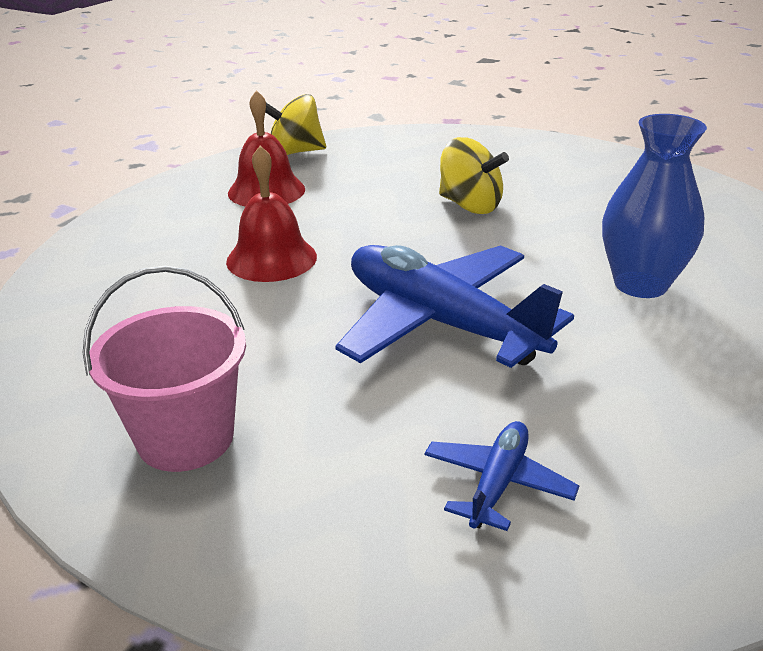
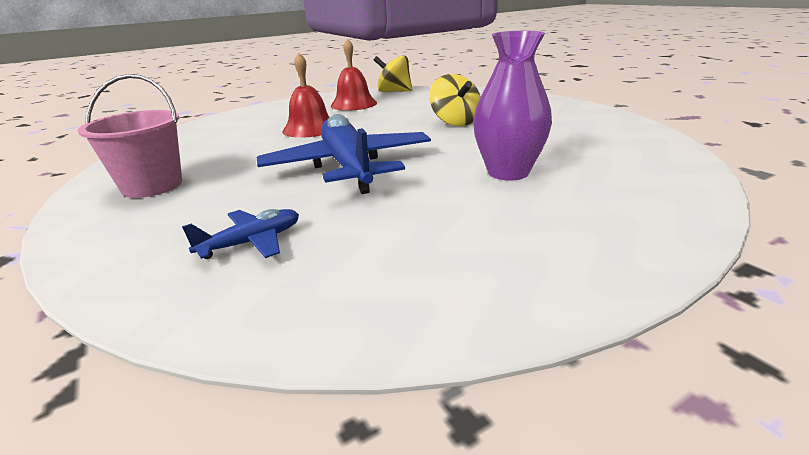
camera: 30 degrees right, 5 degrees down
blue vase [602,114,707,298] -> purple vase [473,31,552,181]

